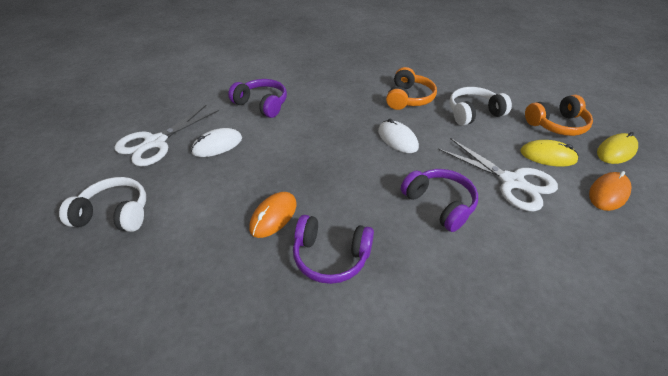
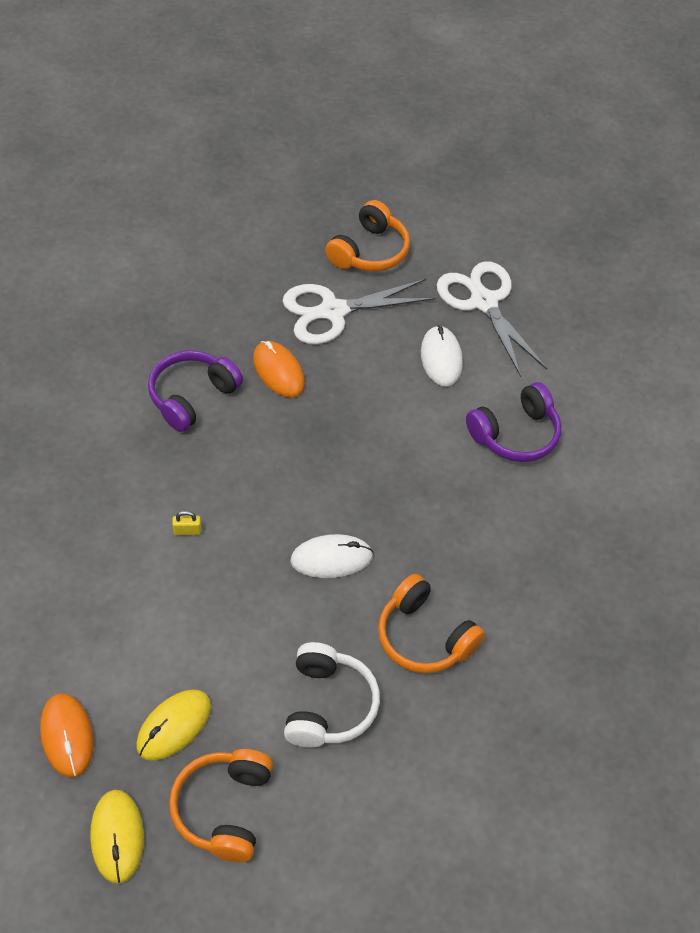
camera: 115 degrees right, 10 degrees up
white headphones [59,177,146,232] -> orange headphones [325,200,410,271]
purple headphones [401,169,478,232] -> yellow padlock [172,511,201,535]
white scissors [438,138,558,211] -> white scissors moved to [283,279,435,344]

